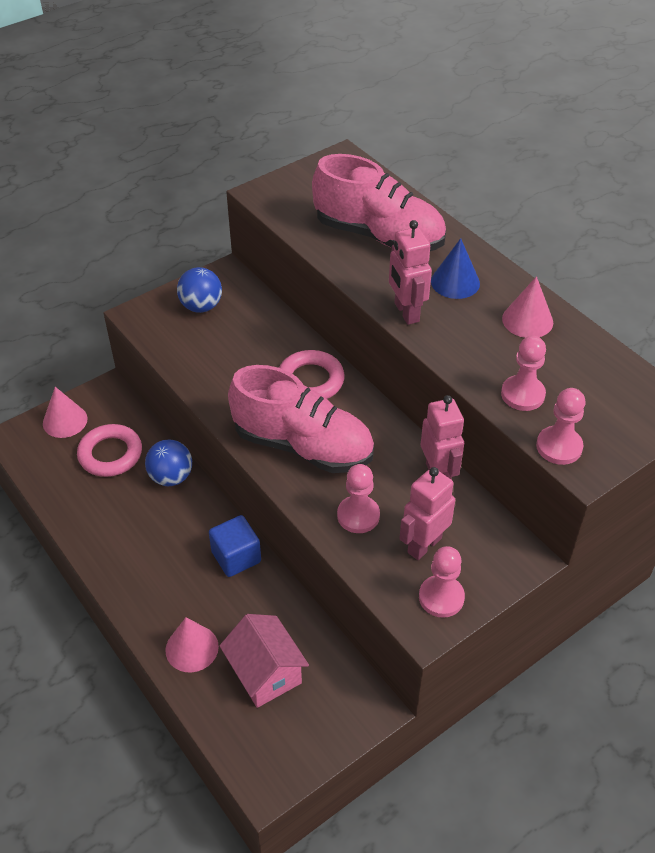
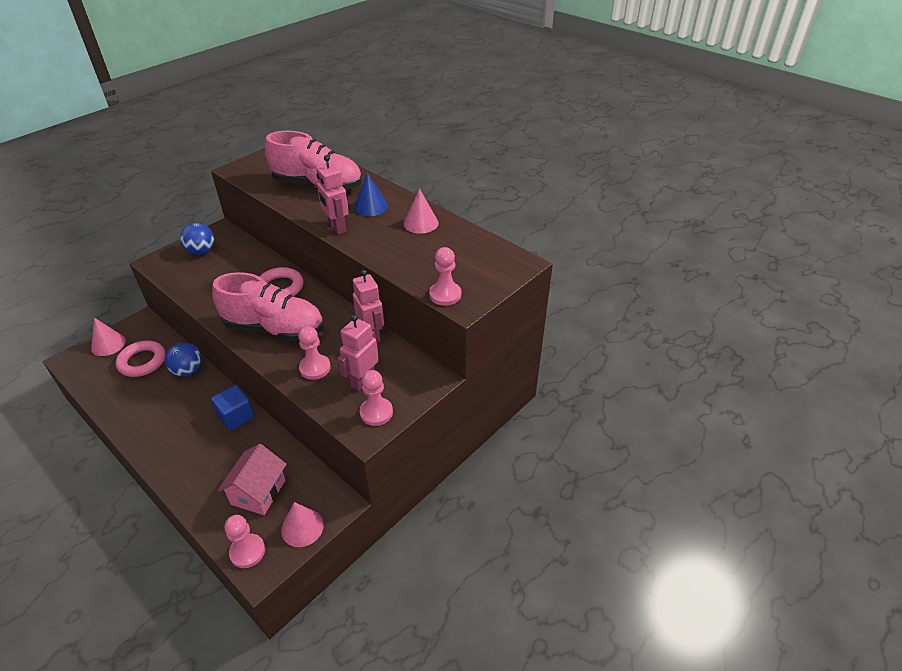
camera: 10 degrees left, 5 degrees down
pink cone [165,617,219,672] -> pink cone moved to [281,502,324,547]
pink house [219,614,309,708] -> pink house turned 60 degrees clockwise [218,444,287,515]
pink pawn [501,336,546,411] -> pink pawn moved to [224,515,265,568]

